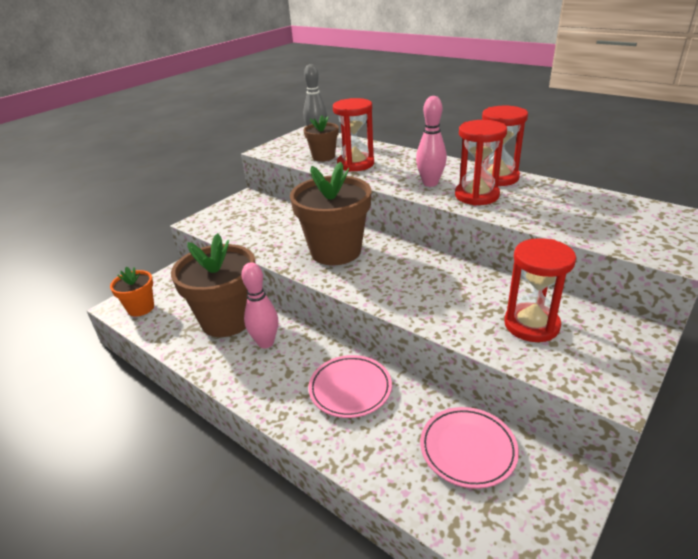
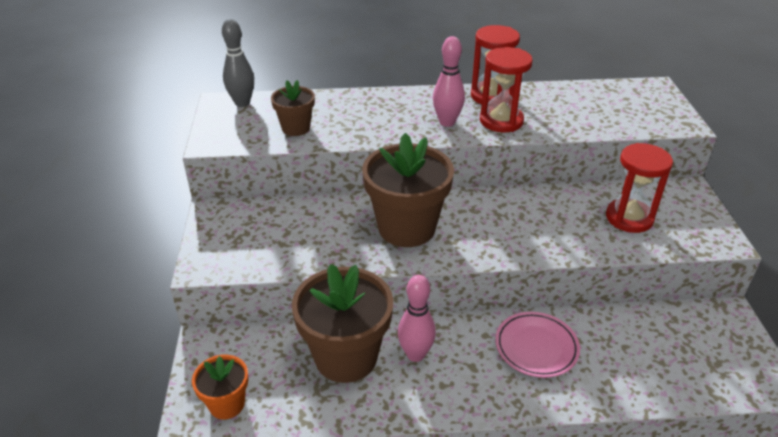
camera: 45 degrees left, 5 degrees up
red hourglass [333,98,374,172] -> none
pink plate [420,407,519,489] -> none

